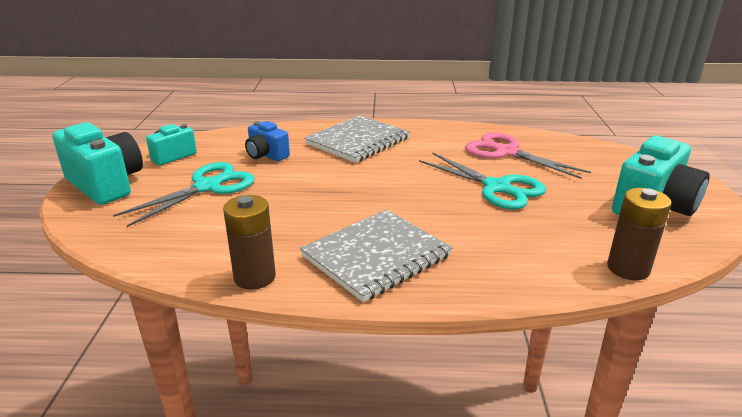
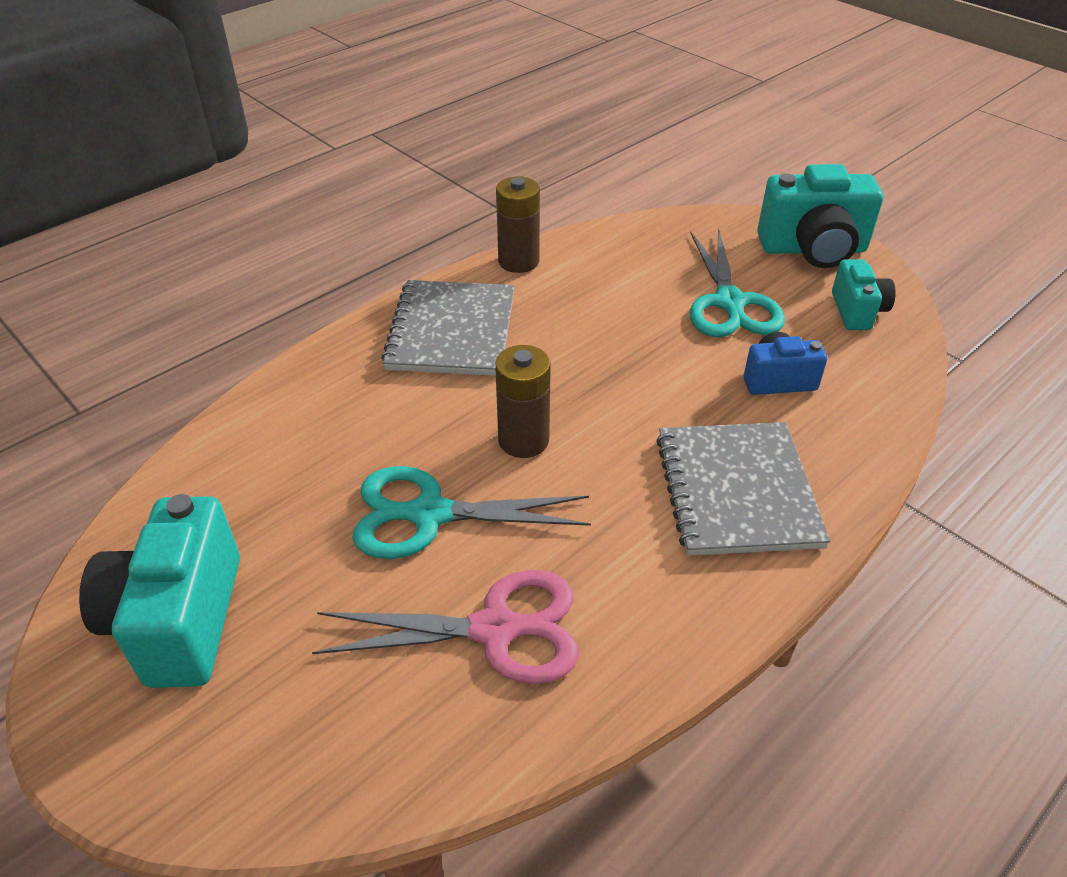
camera: 135 degrees right, 15 degrees up
brown battery [607,188,672,280] -> brown battery moved to [495,345,551,458]

